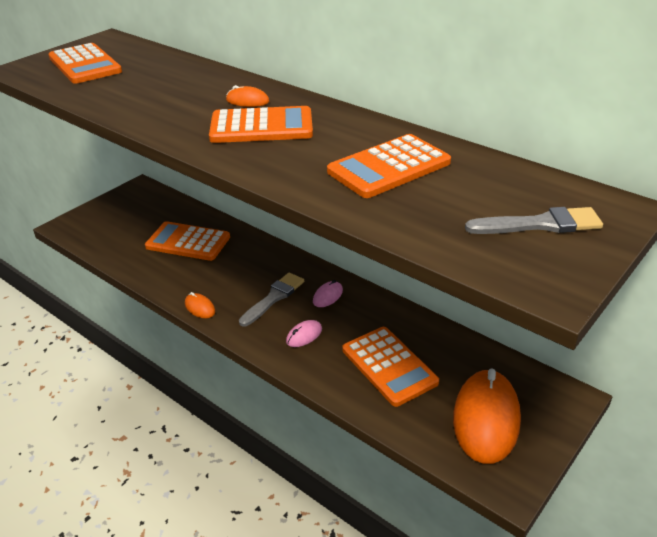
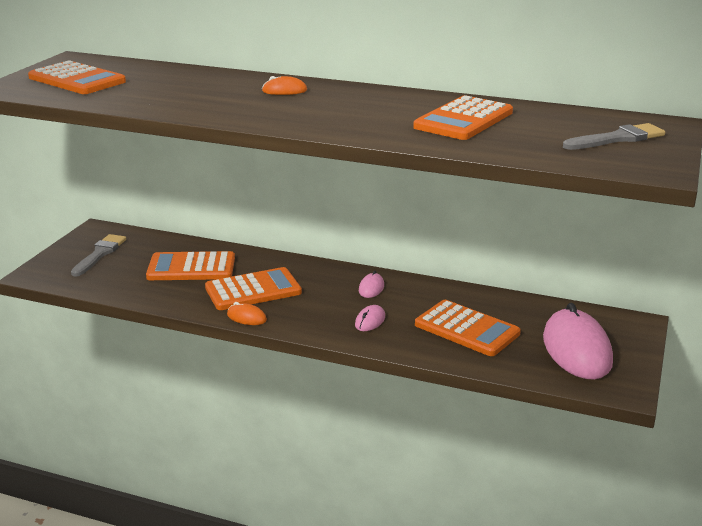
camera: 20 degrees left, 10 degrees down
orange calculator [209,106,313,143] -> orange calculator moved to [205,267,302,310]
grey brush [239,273,304,327] -> grey brush moved to [71,234,126,277]
orange mouse [453,368,521,464] -> pink mouse [543,303,613,380]

